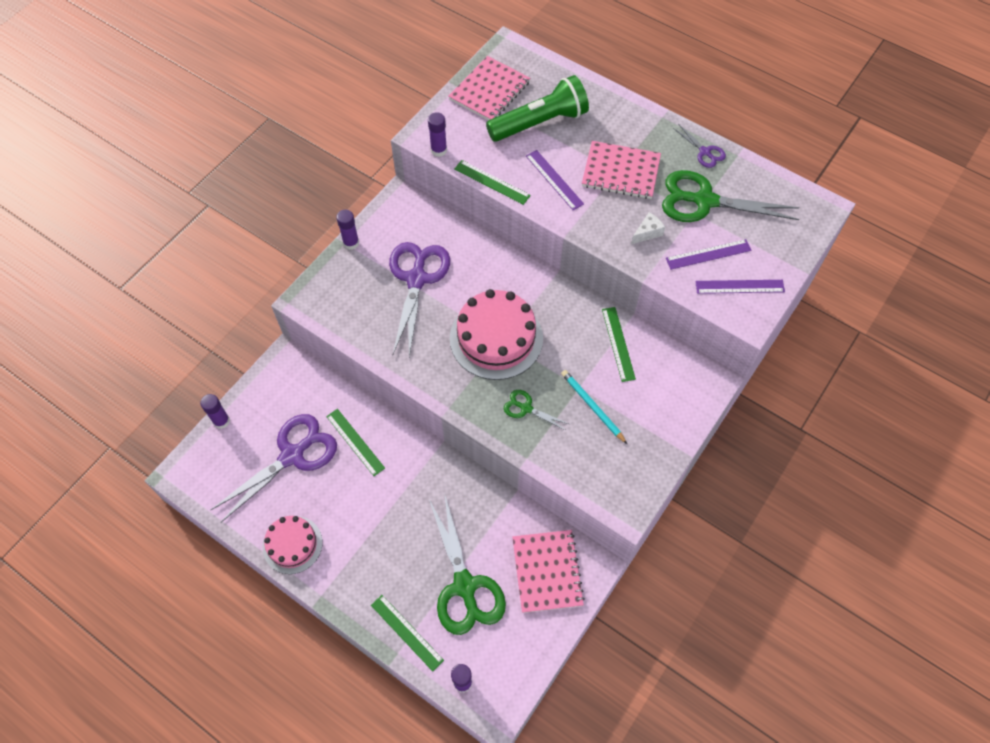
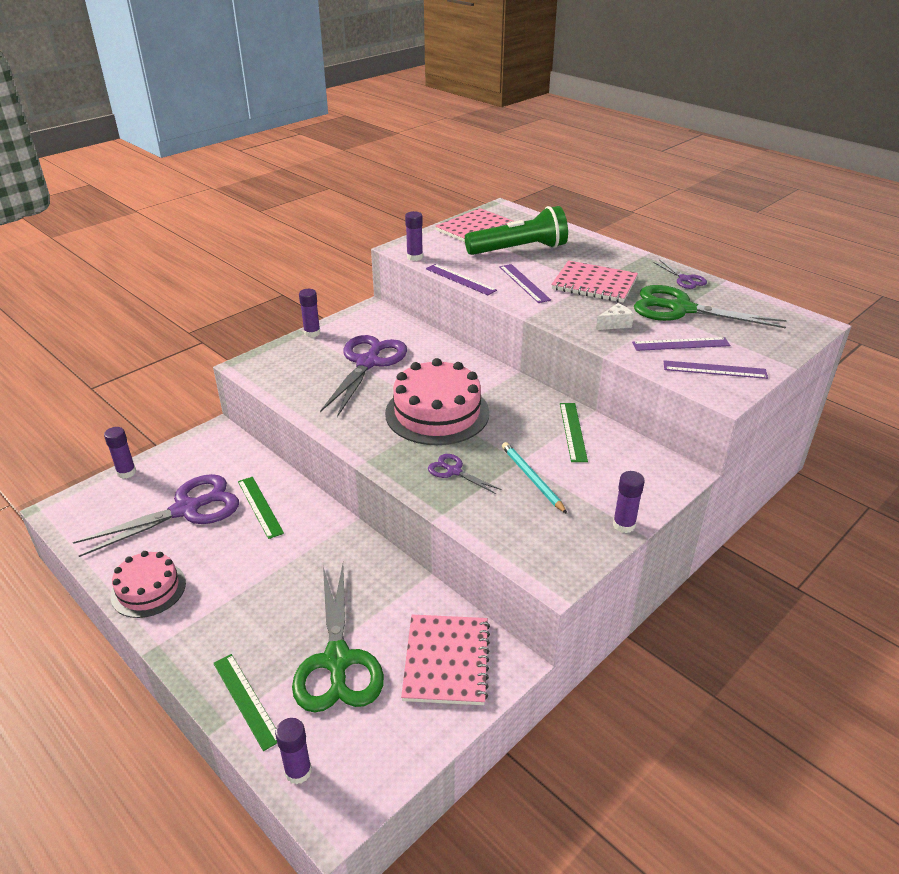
camera: 10 degrees right, 25 degrees down
green ruler [454,160,531,205] -> purple ruler [426,264,497,295]
green scissors [504,390,569,431] -> purple scissors [428,454,502,494]
none -> purple glue stick [613,471,645,533]

